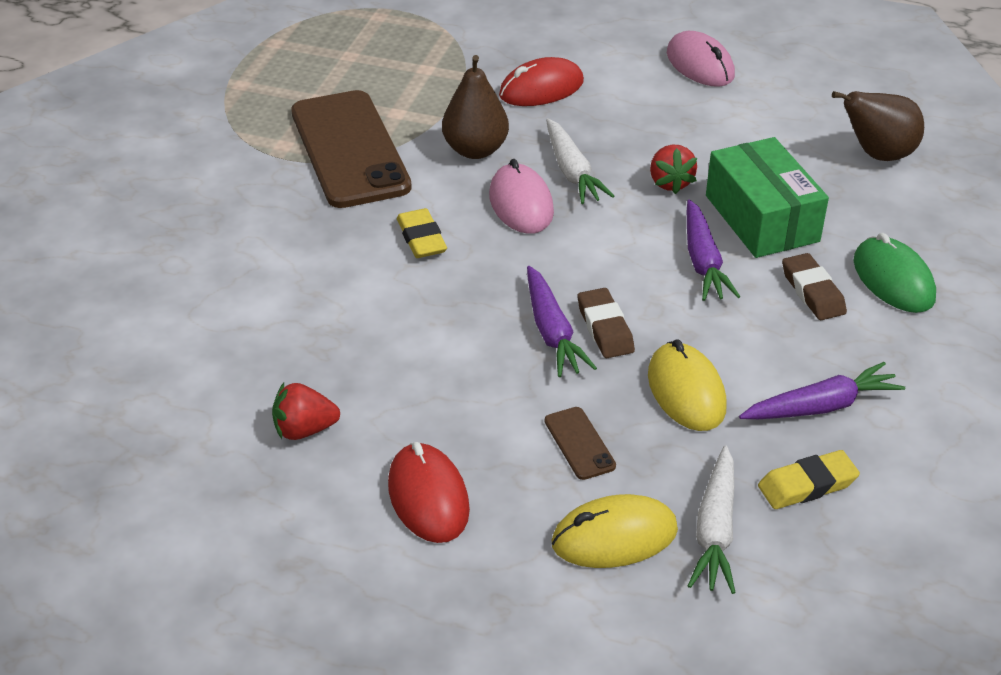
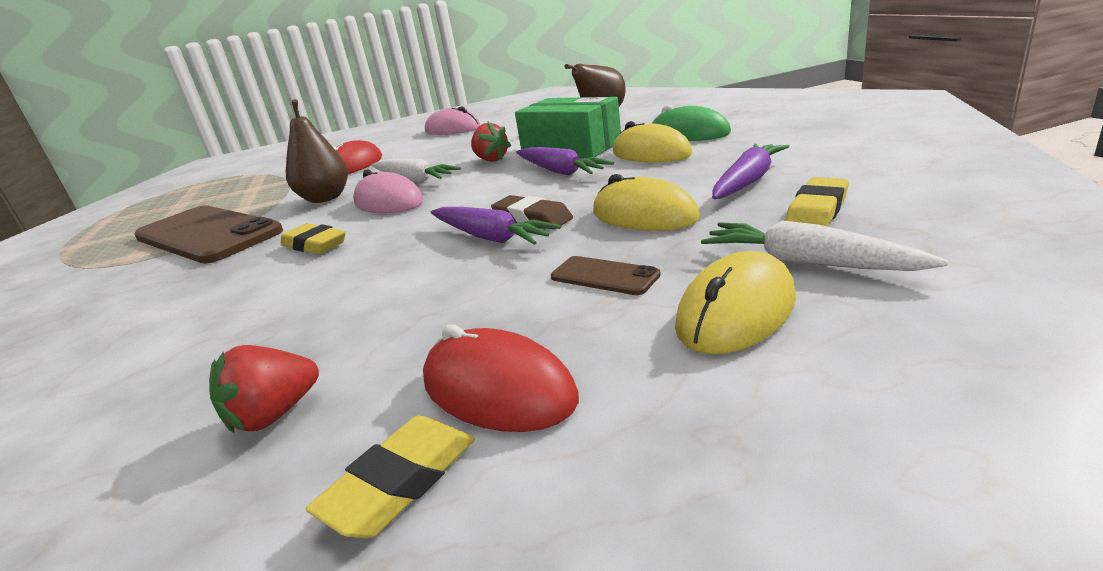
camera: 30 degrees left, 15 degrees down
white carrot [688,445,736,594] -> white carrot turned 150 degrees clockwise [701,220,948,271]
brown eraser [782,253,847,320] -> yellow mouse [613,121,692,163]
none -> yellow eraser [305,415,475,538]

